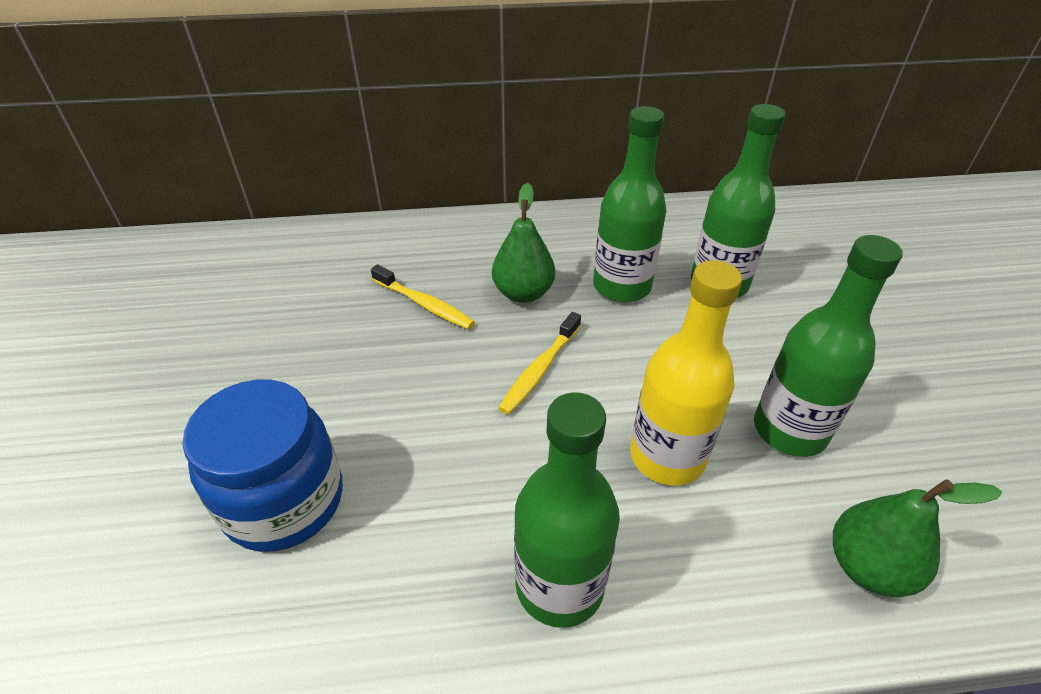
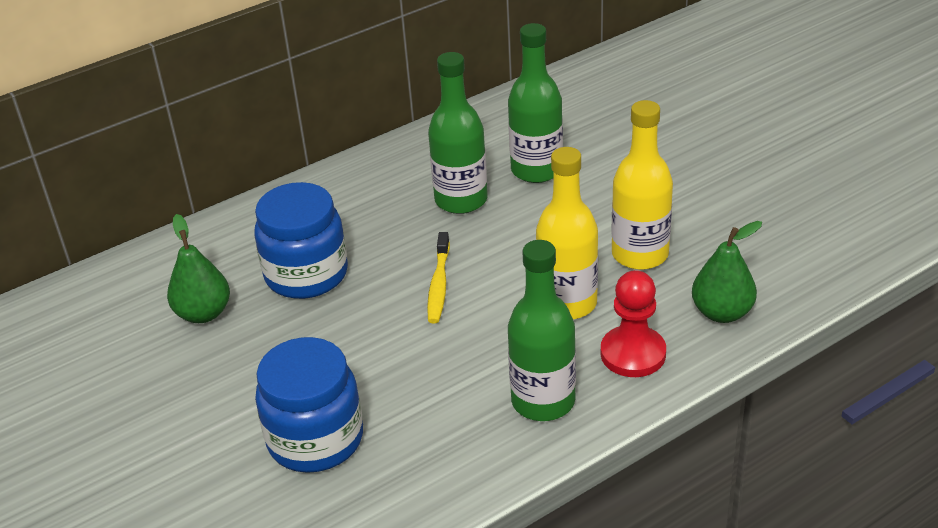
camera: 25 degrees left, 5 degrees down
yellow toothbrush [371,264,475,329] -> blue jar [255,182,348,299]
green pear [492,183,555,303] -> green pear moved to [167,214,230,323]
green bottle [754,235,903,457] -> yellow bottle [611,100,673,270]
none -> red pawn [601,270,666,377]

